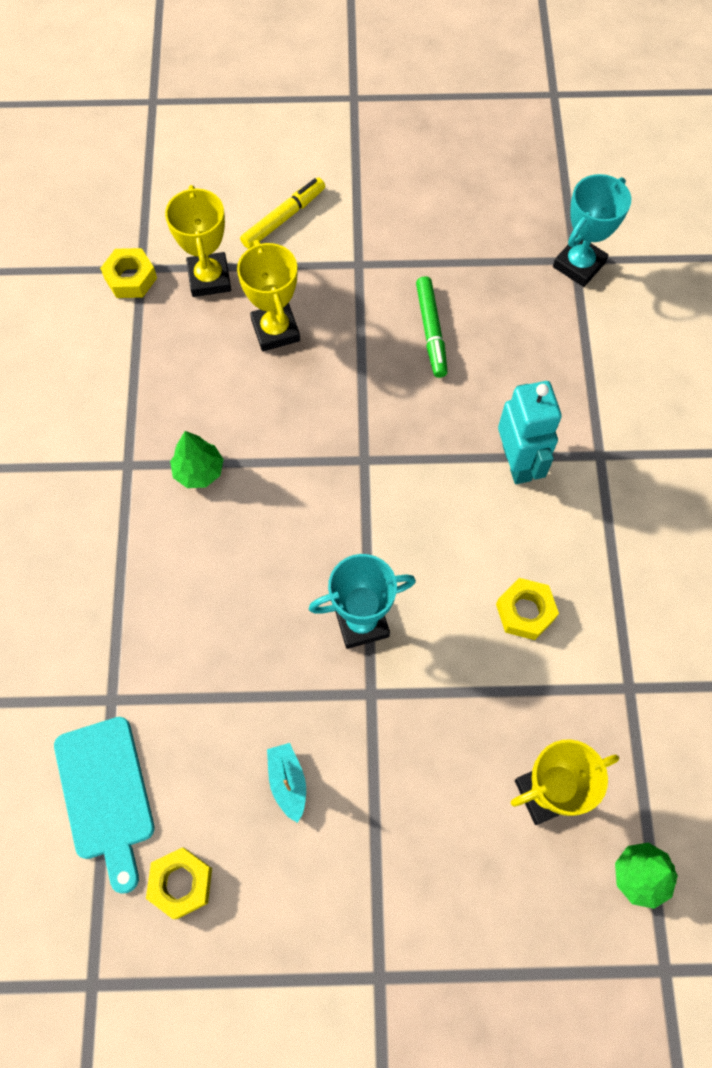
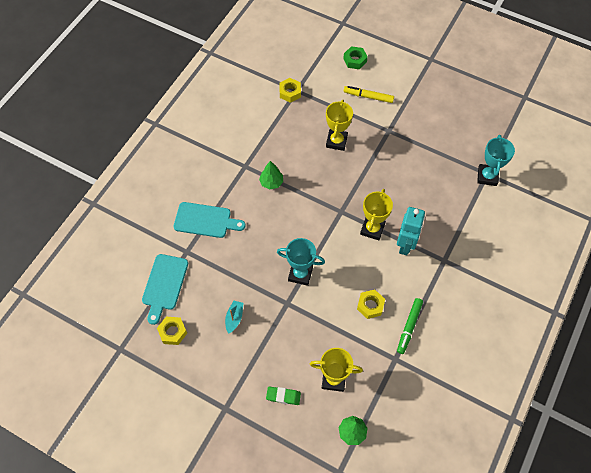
camera: 30 degrees right, 5 degrees down
yellow trophy [165,185,231,297] -> yellow trophy moved to [360,189,393,240]
yellow marker [240,177,325,249] -> yellow marker turned 150 degrees counterclockwise [344,86,394,103]
green marker [416,276,448,378] -> green marker moved to [397,298,423,354]
turquoise trophy [553,174,631,287] -> turquoise trophy turned 60 degrees counterclockwise [477,135,515,186]
none -> turquoise cutting board [174,202,245,238]
none -> green eraser [266,386,301,405]
none -> green nut [343,46,368,69]

